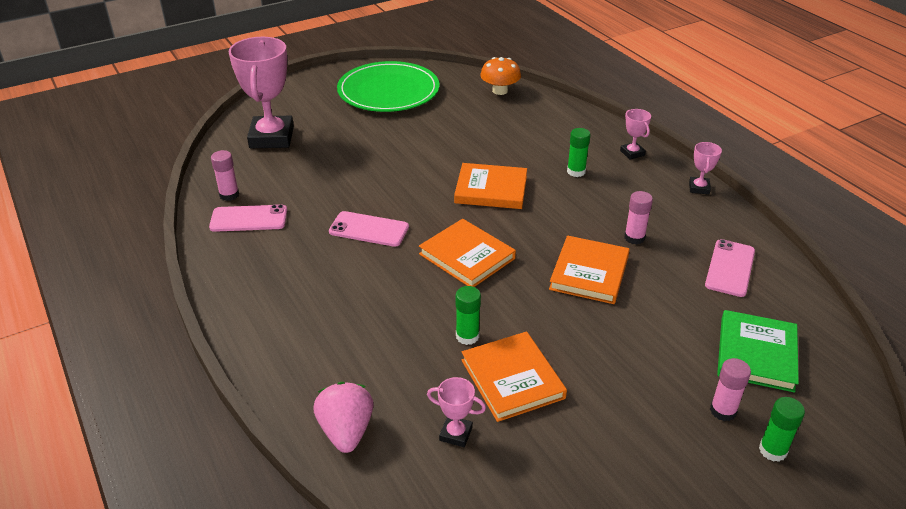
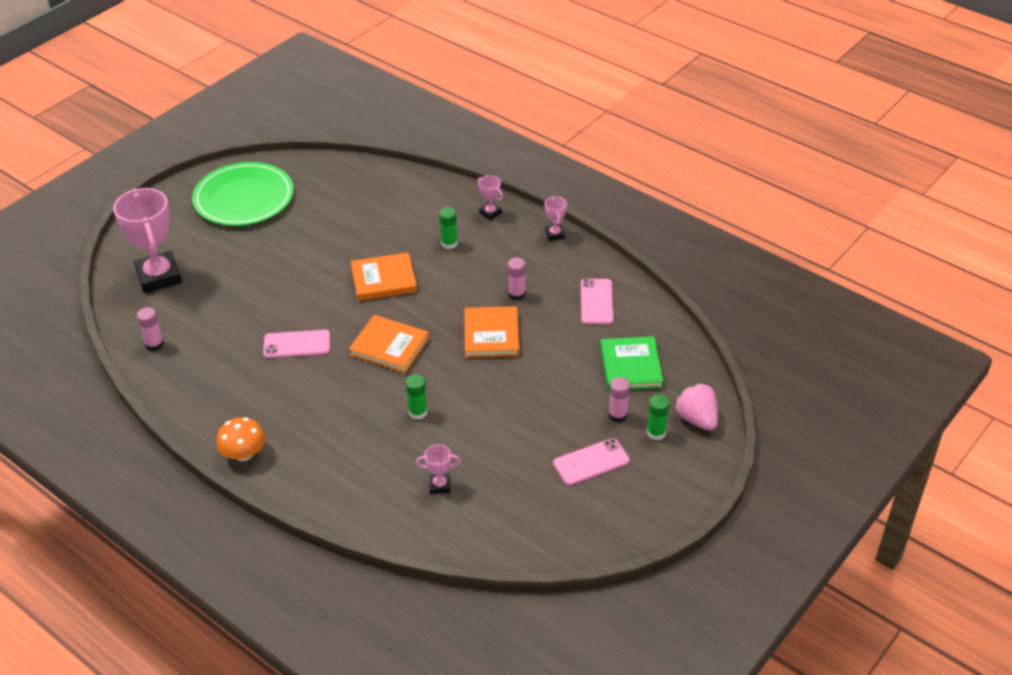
camera: 20 degrees left, 5 degrees up
pink phone [209,204,287,232] -> pink phone moved to [553,438,630,485]
pink strawberry [313,382,374,453] -> pink strawberry moved to [674,383,718,431]
orange book [461,331,567,422] -> none
orange mushroom [480,57,521,95] -> orange mushroom moved to [216,417,265,461]

